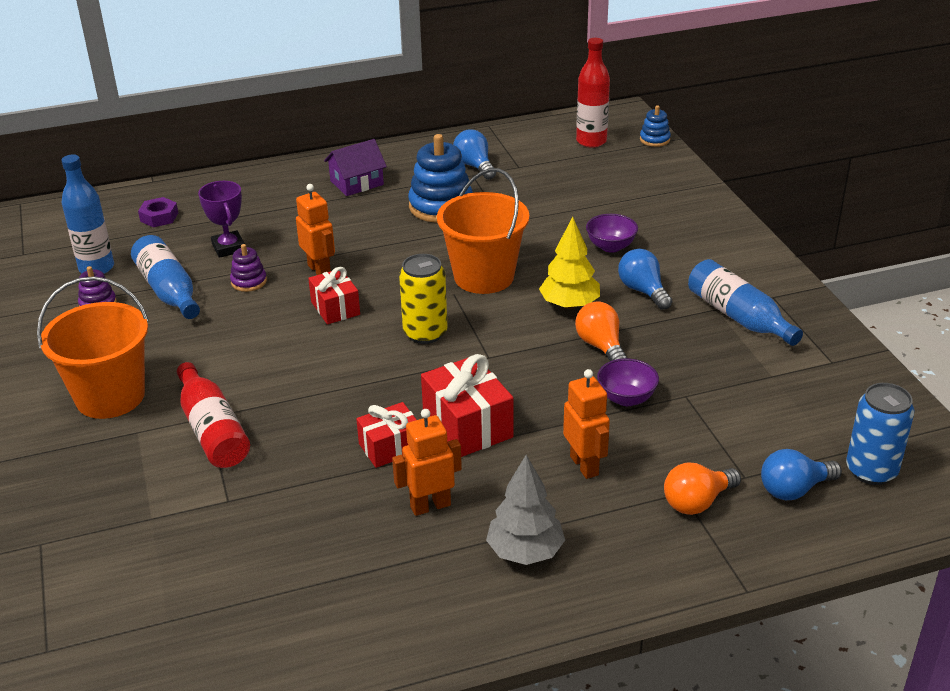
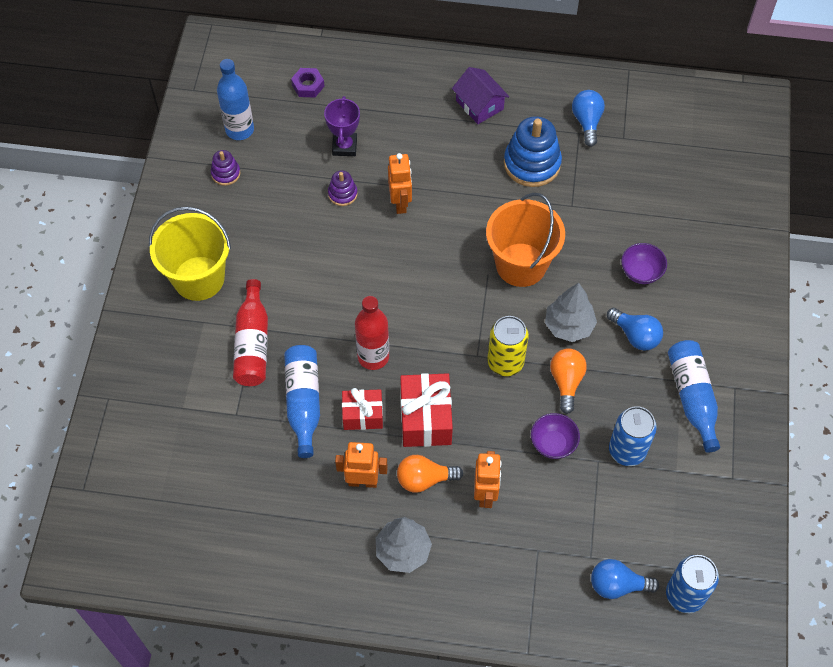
camera: 25 degrees right, 25 degrees up
orange bucket [37,276,149,419] -> yellow bucket [149,207,231,301]
blue bottle [131,235,200,319] -> blue bottle moved to [284,345,320,458]
red gift [308,267,360,324] -> none
purple house [324,139,387,196] -> purple house turned 60 degrees clockwise [452,67,509,124]
yellow can [399,254,448,344] -> yellow can moved to [487,316,529,376]
yellow tree [539,217,600,309] -> grey tree [545,283,597,342]
red bottle [576,38,610,148] -> red bottle moved to [355,296,389,370]
blue light bulb [618,249,672,310] -> blue light bulb turned 135 degrees clockwise [607,308,663,351]
blue stacking toy [640,105,671,147] -> none
orange light bulb [664,462,741,515] -> orange light bulb moved to [397,455,463,493]
none -> blue can [609,406,657,466]

